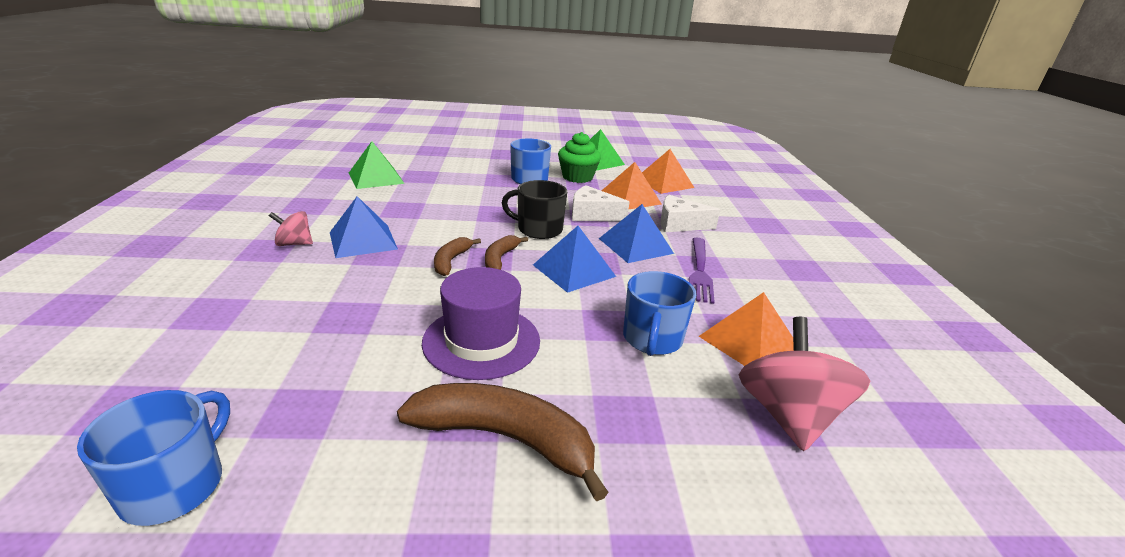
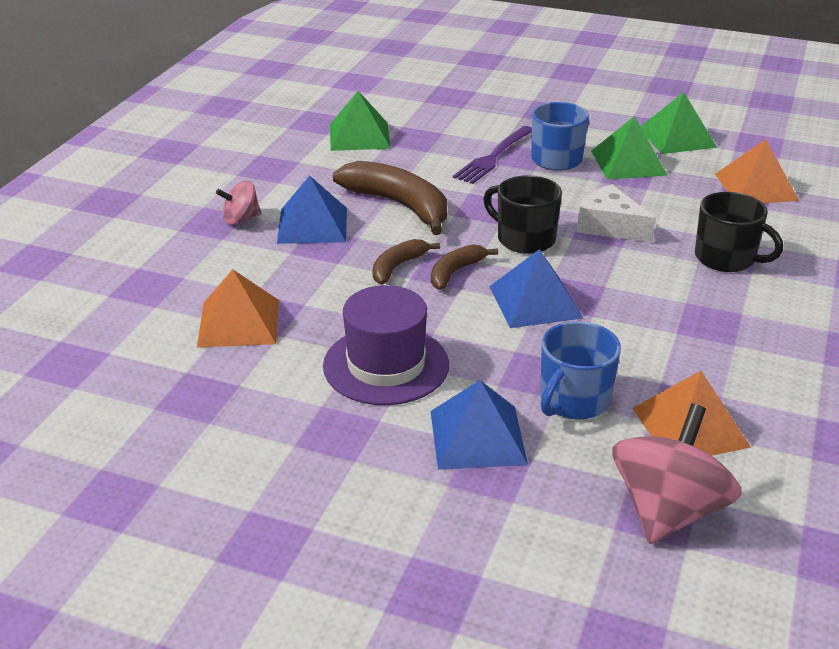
camera: 25 degrees right, 5 degrees up
blue mug [77,390,230,526] -> none
pink spinning top [269,211,313,246] -> pink spinning top turned 45 degrees counterclockwise [216,180,261,225]
brown banana [397,383,609,501] -> brown banana moved to [333,161,447,235]
green cupcake [558,132,601,183] -> green pyramid [591,116,668,179]
blue pyramid [599,204,674,263] -> blue pyramid moved to [431,380,528,470]
orange pyramid [602,162,661,209] -> orange pyramid moved to [197,269,279,348]
white cheese [660,195,720,232] -> black mug [695,192,783,272]
purple fork [689,238,715,304] -> purple fork moved to [453,126,532,184]

